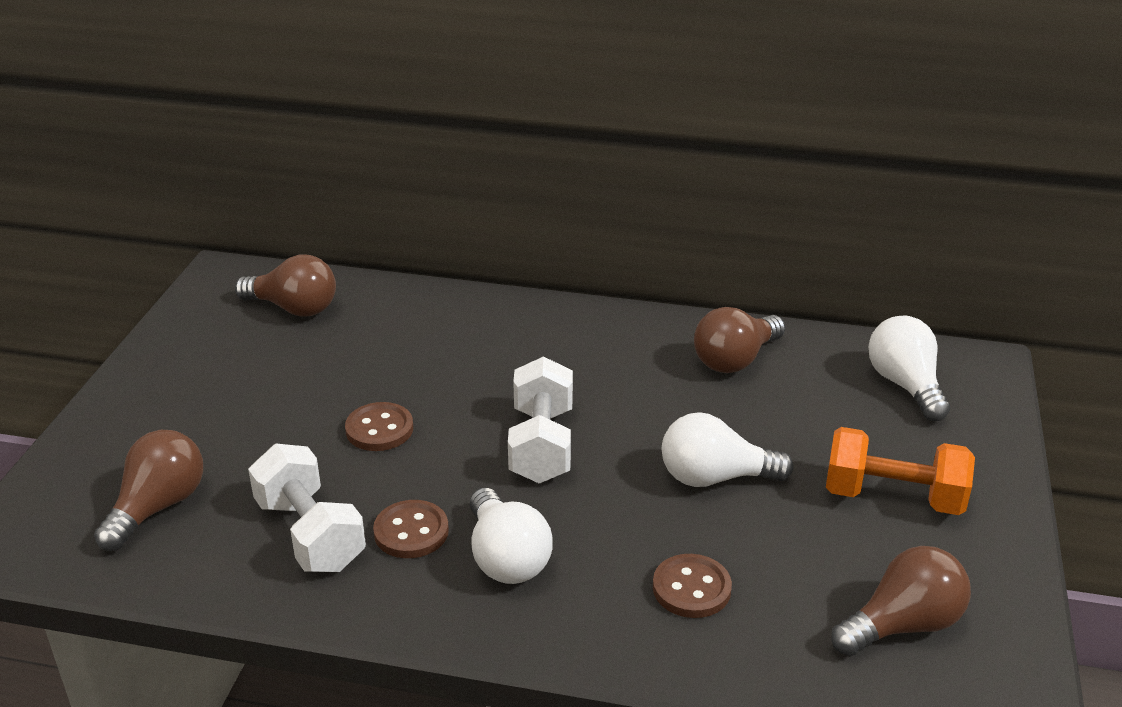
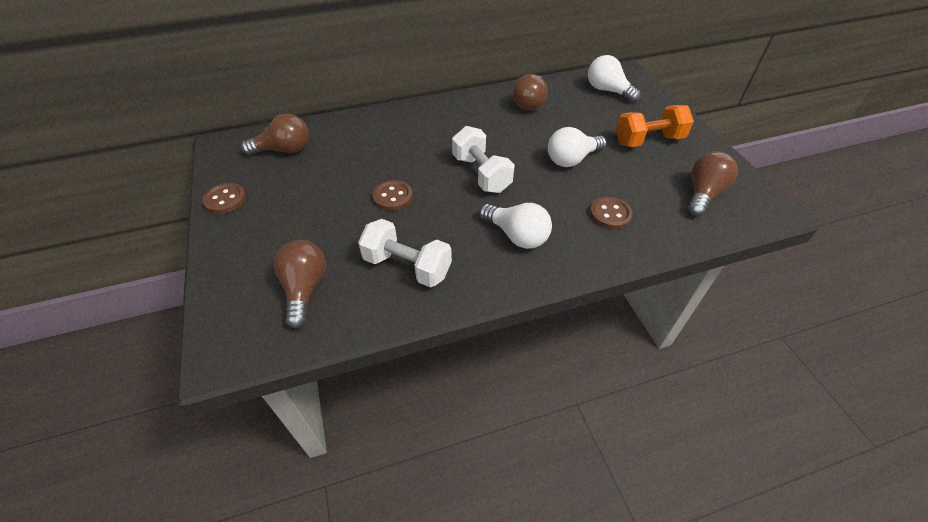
camera: 30 degrees left, 15 degrees up
brown button [373,500,449,558] -> brown button moved to [202,183,246,214]

